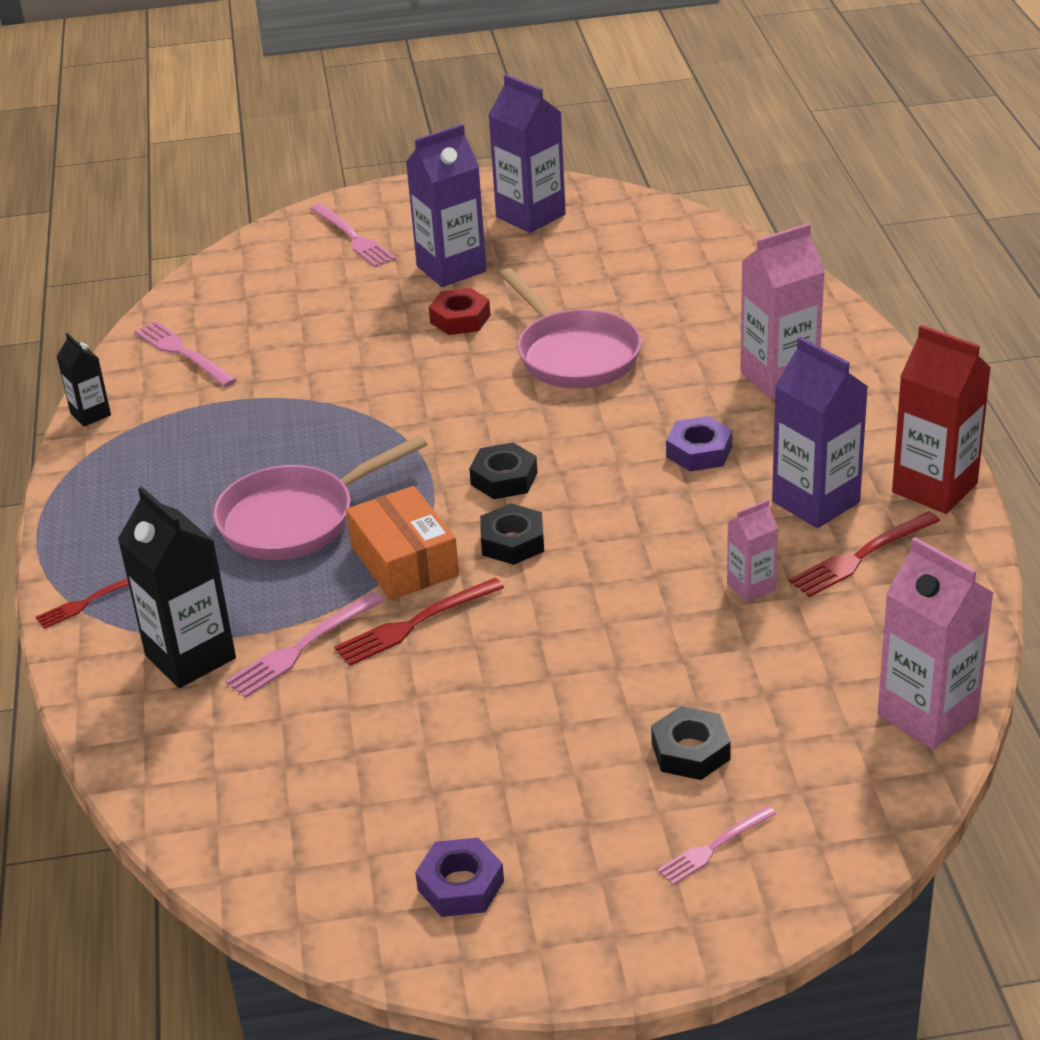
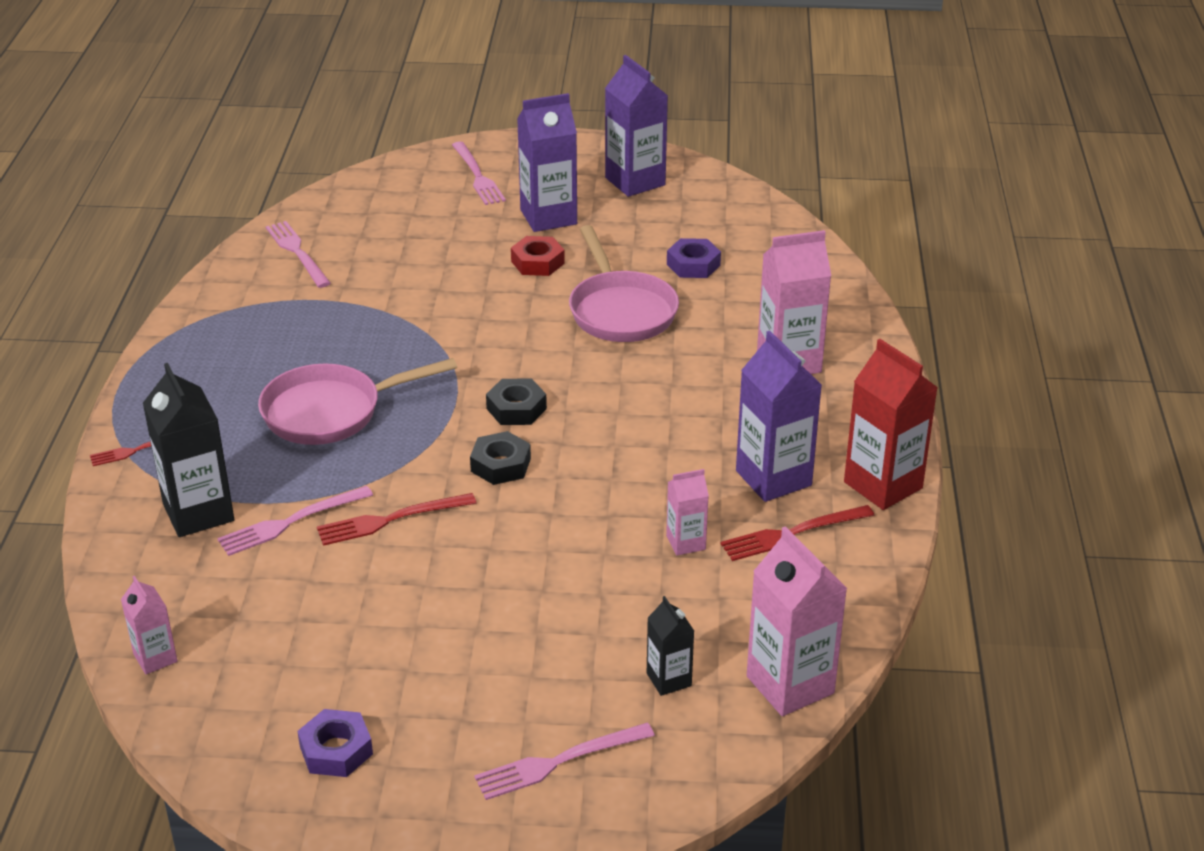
camera: 10 degrees right, 0 degrees up
black carton [56,333,111,426] -> black carton moved to [647,596,694,696]
orange box [346,486,459,600] -> none
black nut [651,706,731,780] -> none
pink fork [658,806,776,885] -> pink fork [474,723,655,800], size x1.51
purple nut [666,416,732,471] -> purple nut moved to [667,238,721,278]
none -> pink carton [121,576,178,674]

